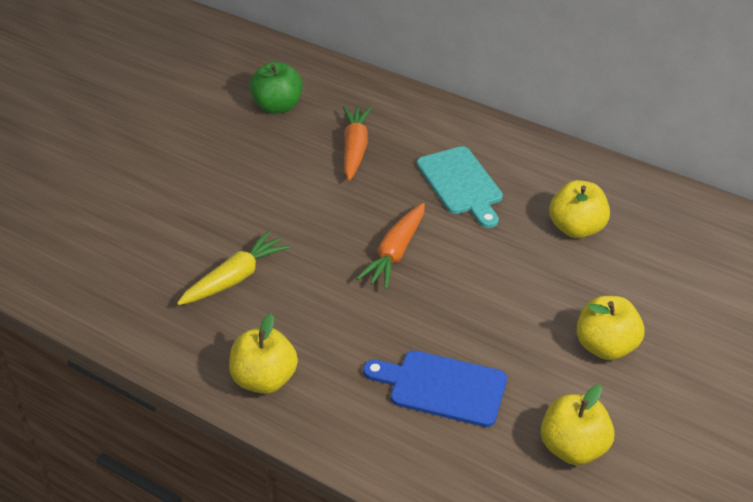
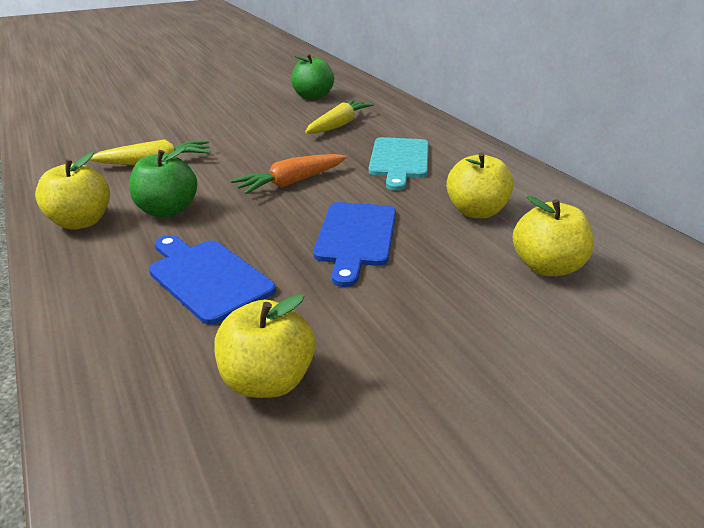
camera: 30 degrees right, 10 degrees down
orange carrot [343,106,372,181] -> yellow carrot [305,100,374,134]
yellow apple [577,296,644,360] -> yellow apple moved to [513,195,594,276]
none -> green apple [129,147,197,217]
none -> blue cutting board [313,202,396,287]

